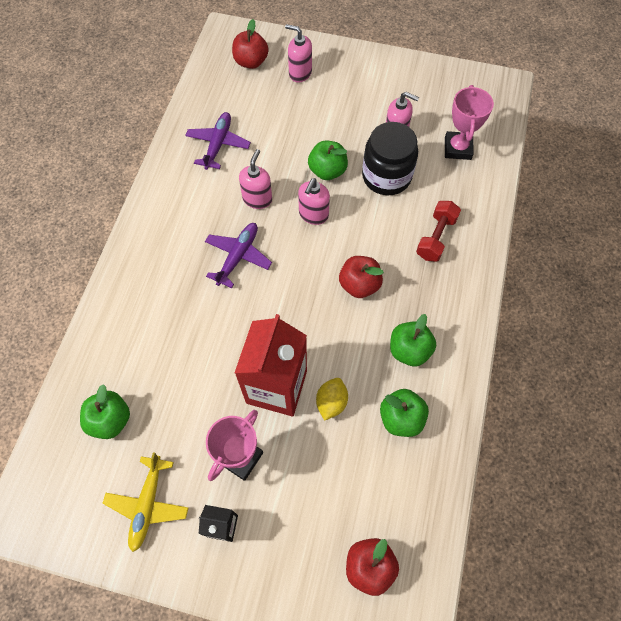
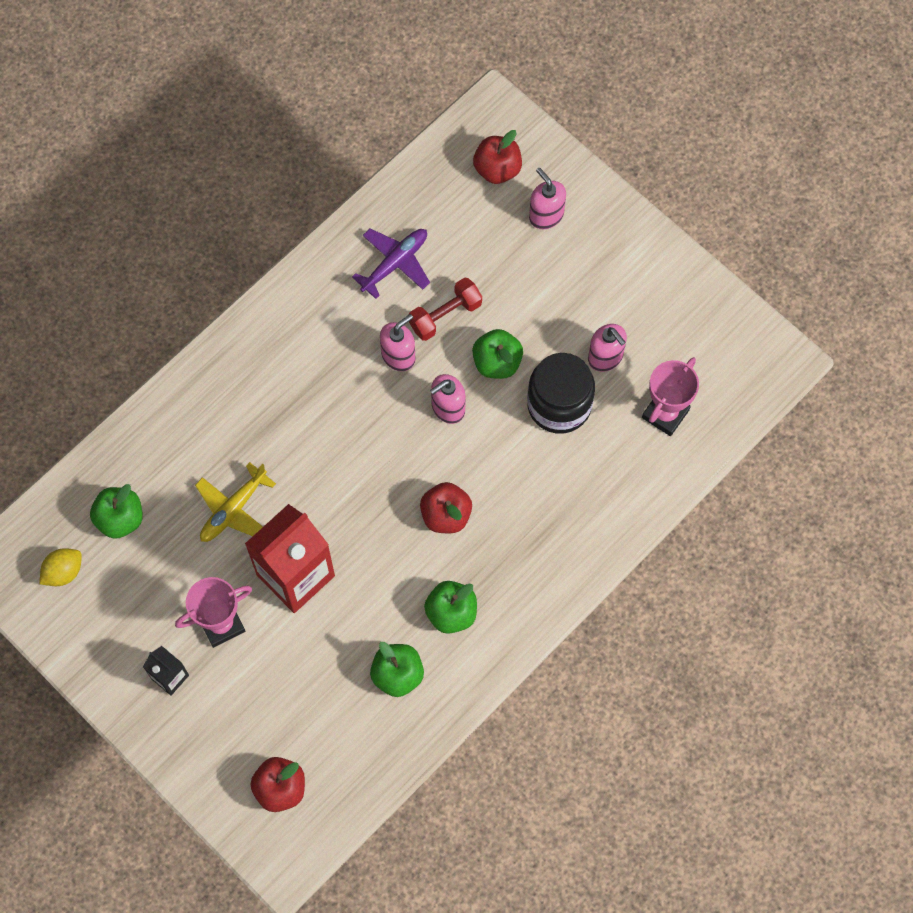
camera: 30 degrees right, 5 degrees up
yellow plane [102,452,188,552] -> yellow plane moved to [195,462,276,542]
purple plane [205,223,272,288] -> none
yellow lemon [316,378,348,421] -> yellow lemon moved to [39,548,82,586]
red dumbbell [416,201,461,262] -> red dumbbell moved to [409,277,482,341]

